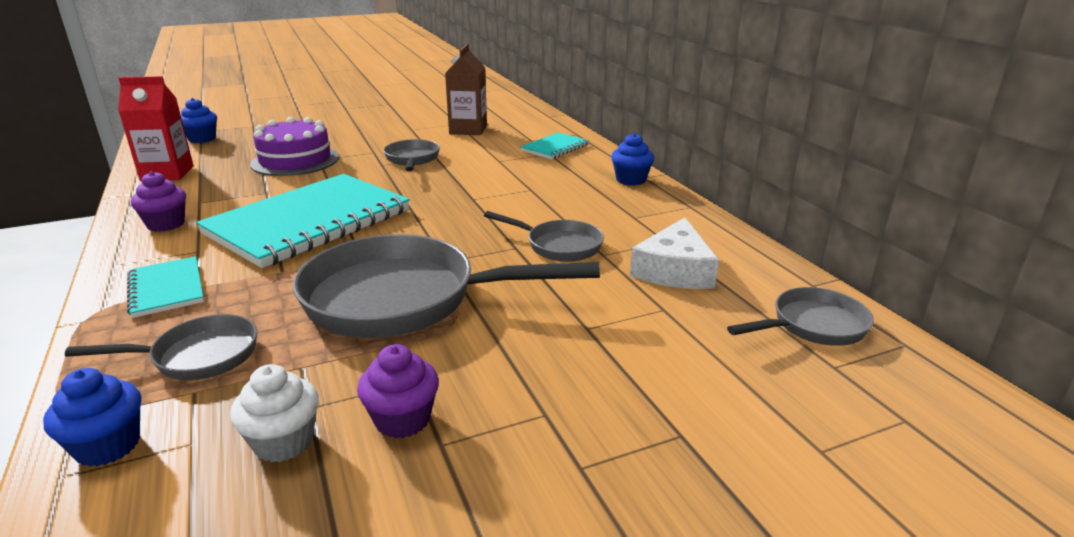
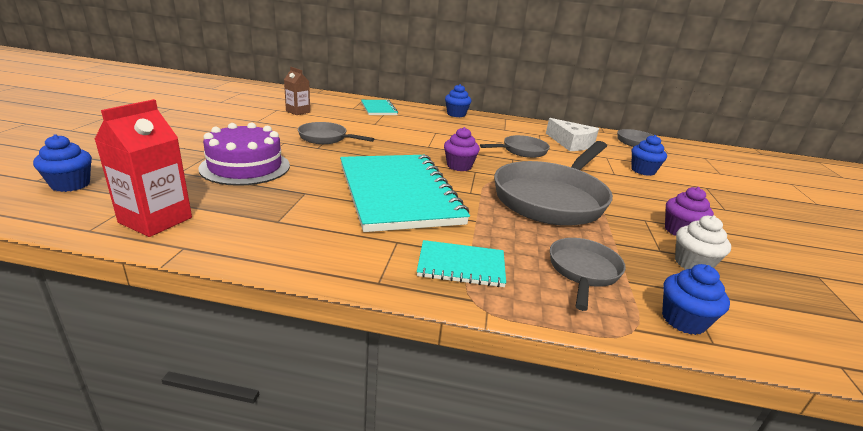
camera: 60 degrees left, 0 degrees up
purple cupcake [131,171,186,232] -> purple cupcake moved to [444,127,480,171]
brown carton [445,44,487,135] -> brown carton [284,67,310,115], size x0.63
none -> blue cupcake [631,135,667,176]

